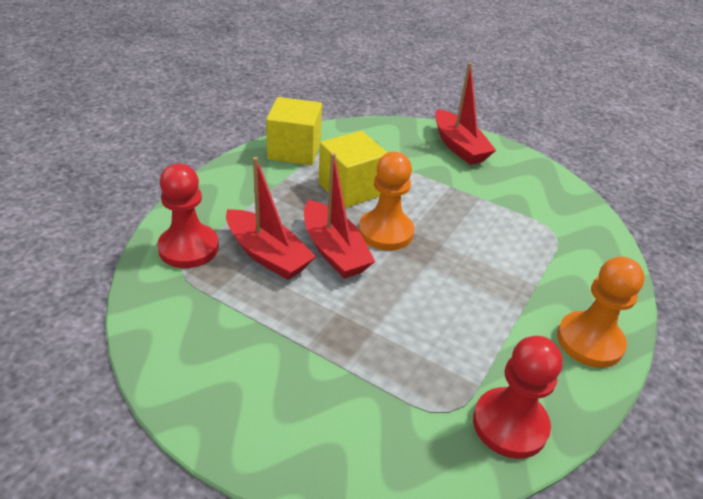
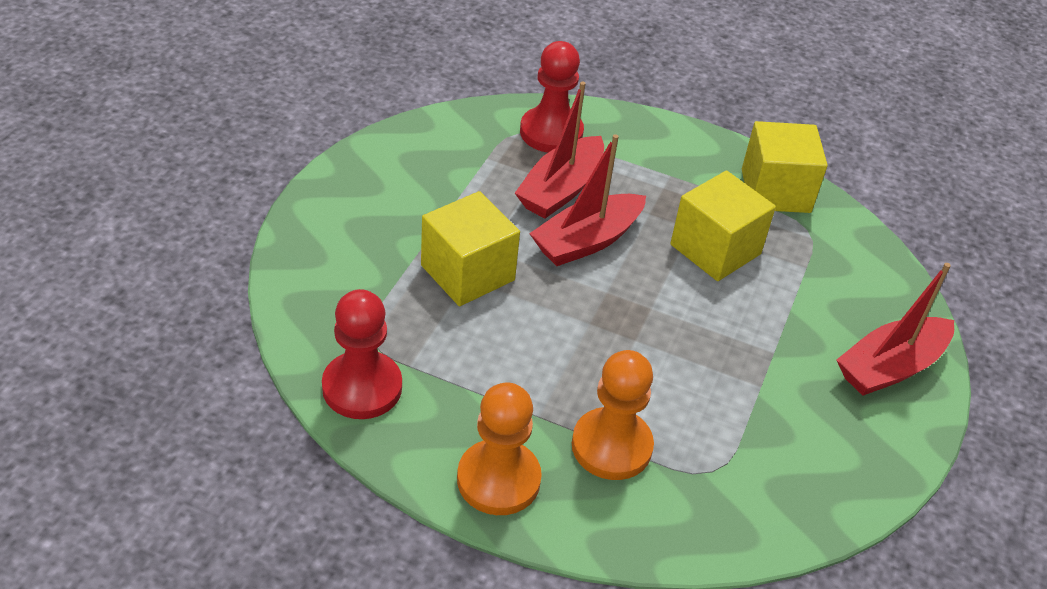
camera: 80 degrees right, 5 degrees up
orange pawn [358,152,414,251] -> orange pawn moved to [572,350,654,480]
none -> yellow cube [421,191,520,306]

